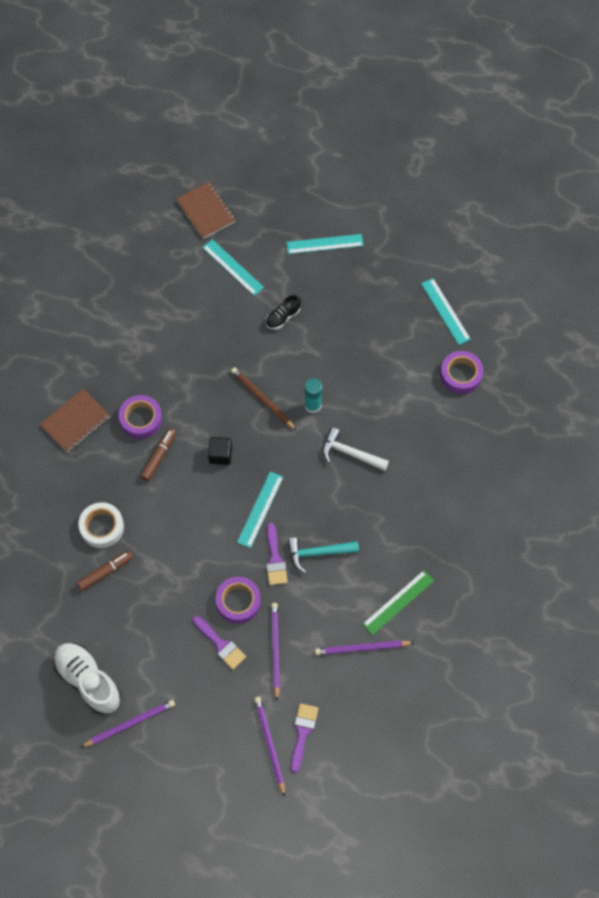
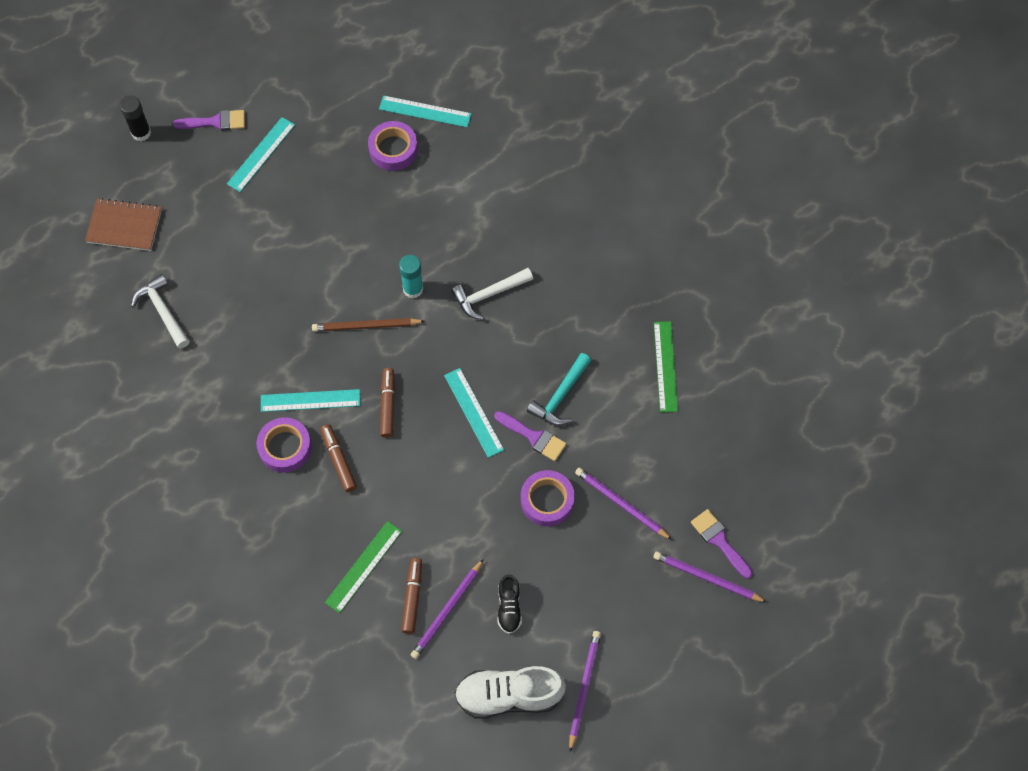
camera: 50 degrees left, 0 degrees up
brown notebook [40,389,110,453] -> none
white tape [78,502,124,548] -> green ruler [325,521,402,613]
purple brush [192,616,246,670] -> purple brush moved to [173,110,245,131]
turquoise ruler [202,239,264,296] -> turquoise ruler moved to [261,389,360,412]
black cube [208,437,232,465] -> brown marker [380,368,395,438]
black shoe [266,295,301,330] -> black shoe moved to [498,574,522,634]
purple pencil [315,640,415,655] -> purple pencil moved to [411,559,484,659]
purple tape [440,351,483,394] -> purple tape moved to [368,121,418,171]
none -> black glue stick [119,95,151,141]
none -> white hammer [131,274,190,349]

